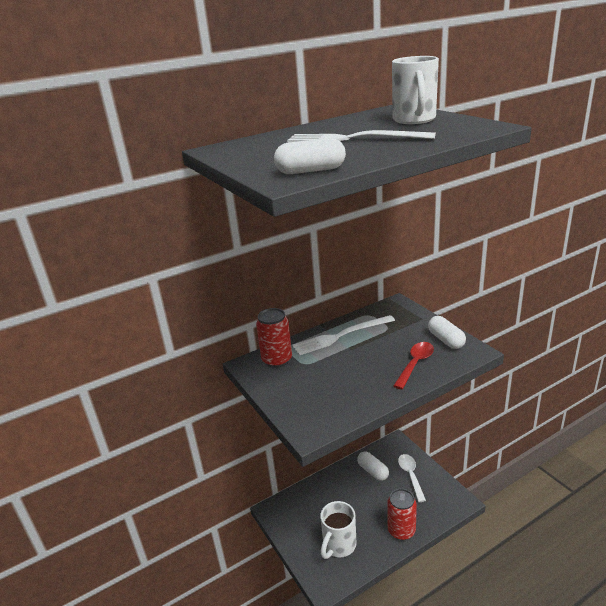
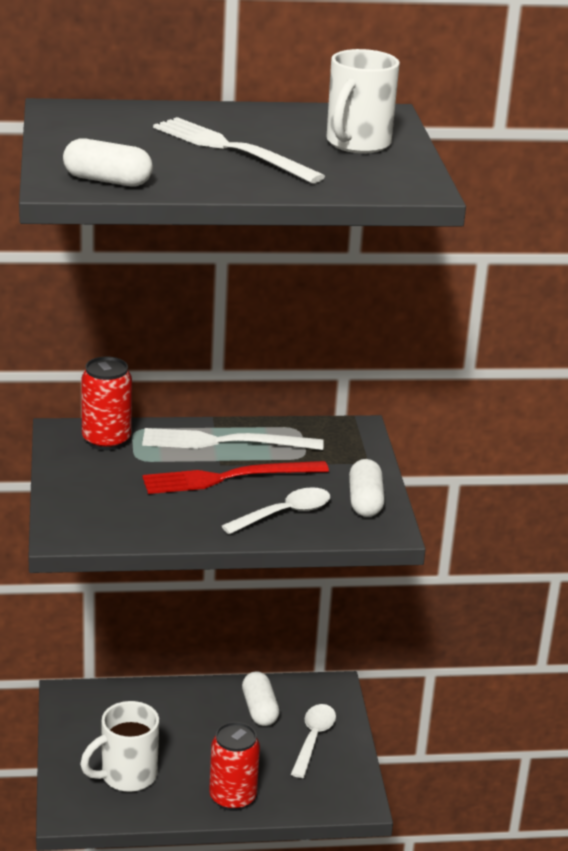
camera: 20 degrees right, 0 degrees up
red spoon [393,342,434,389] -> white spoon [222,487,330,534]
none -> red fork [142,461,329,494]

